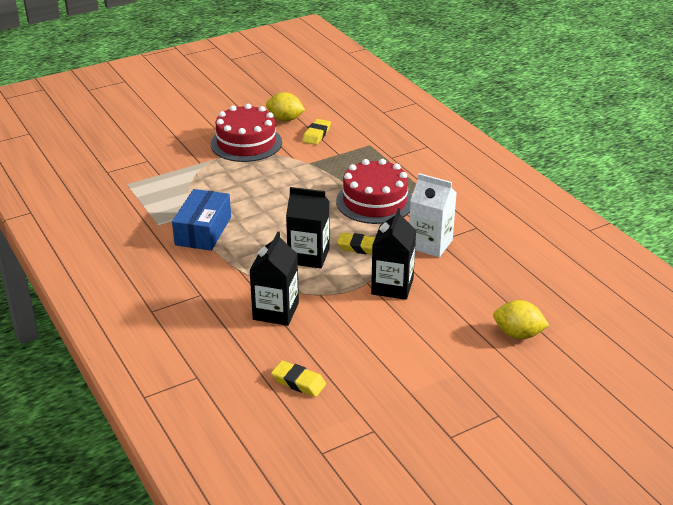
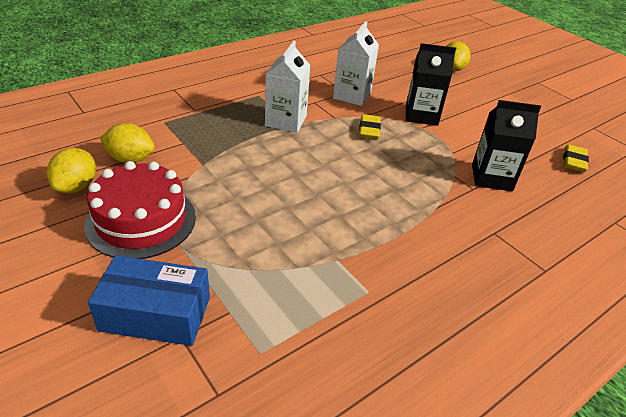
camera: 100 degrees left, 5 degrees up
blue box [172,189,231,251] -> blue box moved to [88,255,210,346]
black carton [286,187,330,268] -> none
yellow eraser [302,119,331,145] -> yellow lemon [100,123,155,163]
red cake [336,159,412,224] -> white carton [265,41,311,133]

